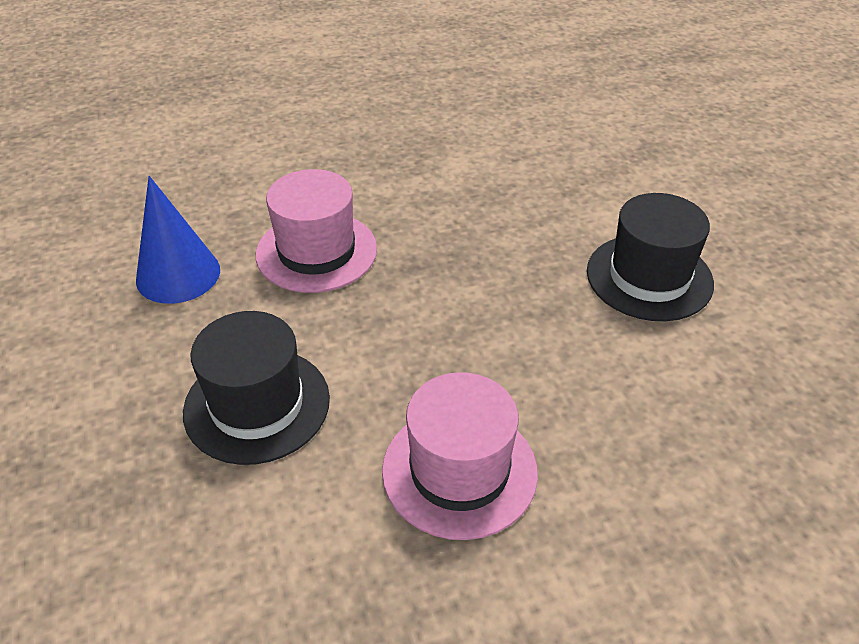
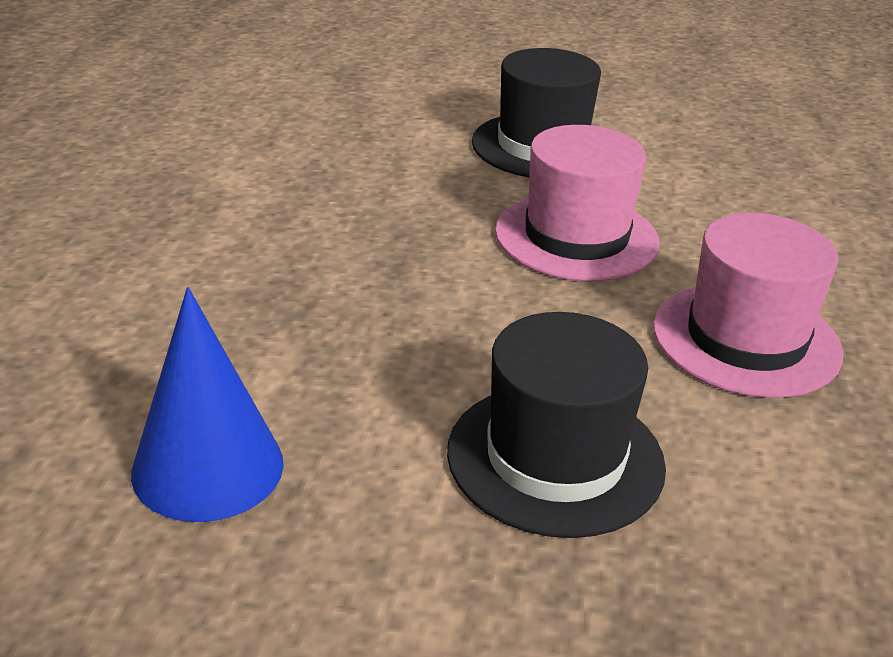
camera: 65 degrees left, 10 degrees down
pink hat [256,169,377,293] -> pink hat moved to [495,125,660,281]

